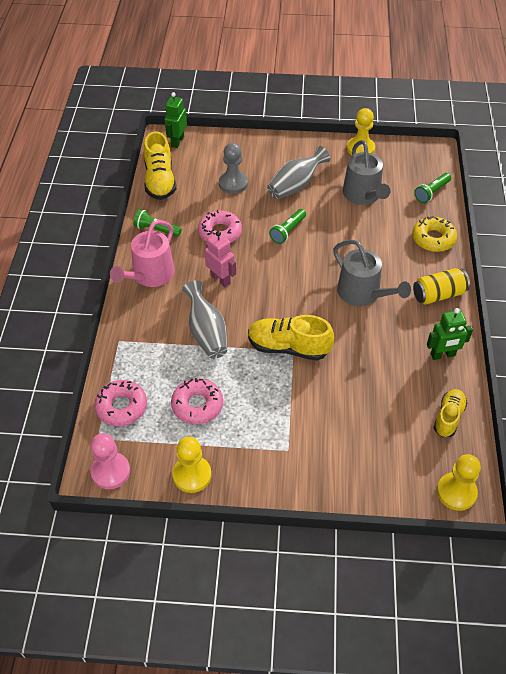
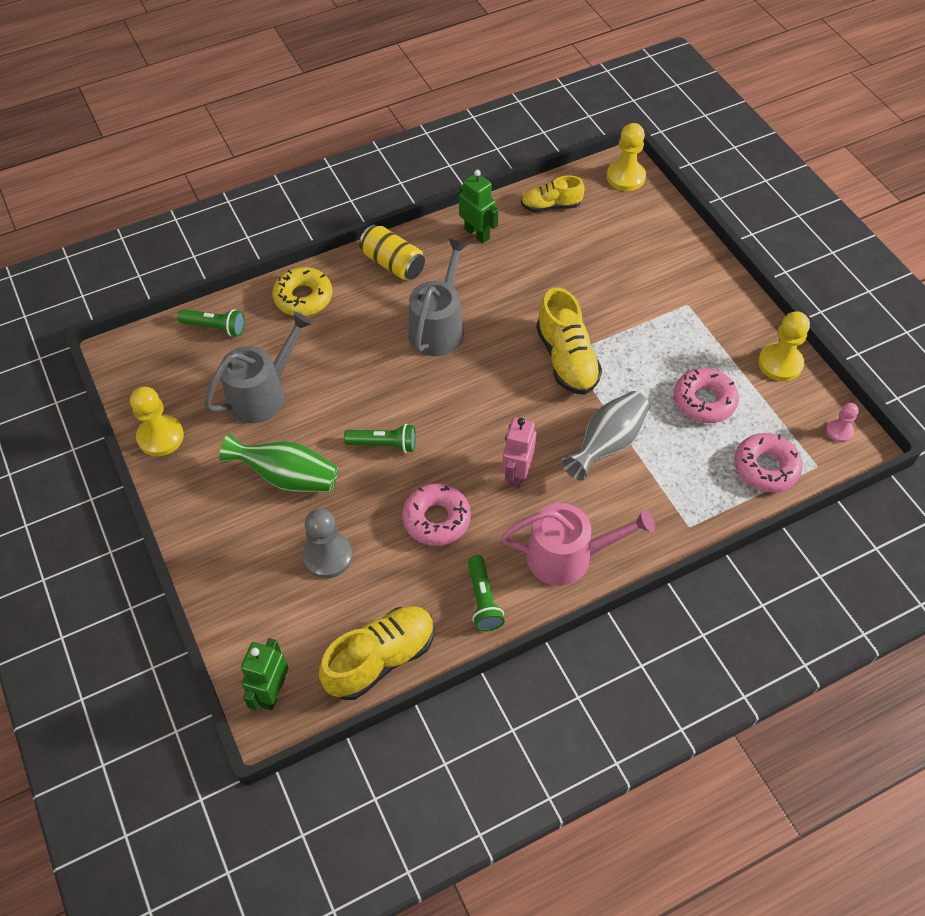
camera: 120 degrees left, 5 degrees up
pink pawn [91,433,130,489] -> pink pawn [826,403,859,442], size x0.58
green robot [165,92,187,148] -> green robot turned 120 degrees clockwise [241,638,288,711]
grey vase [267,146,330,199] -> green vase [219,433,338,492]

